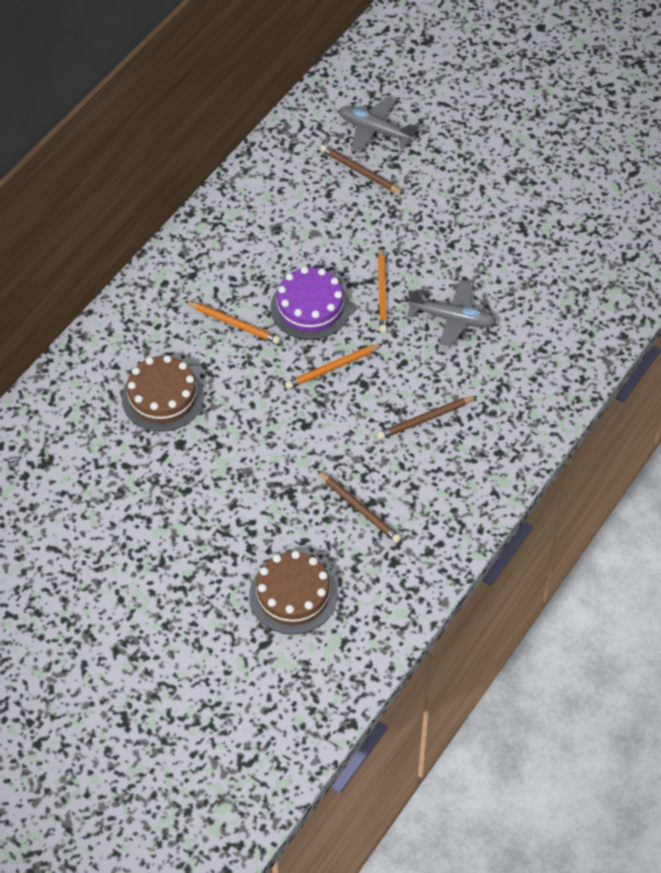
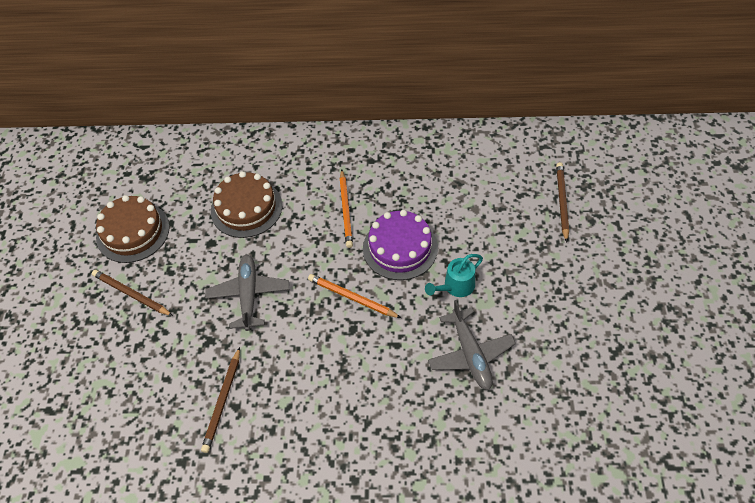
camera: 60 degrees right, 0 degrees up
brown cake [249,551,337,635] -> brown cake moved to [96,195,170,263]
grey plane [339,96,419,153] -> grey plane moved to [205,255,289,331]
brown pencil [377,396,477,440] -> brown pencil moved to [92,270,173,316]
orange pencil [378,247,387,333] -> turquoise watering can [425,254,483,297]

